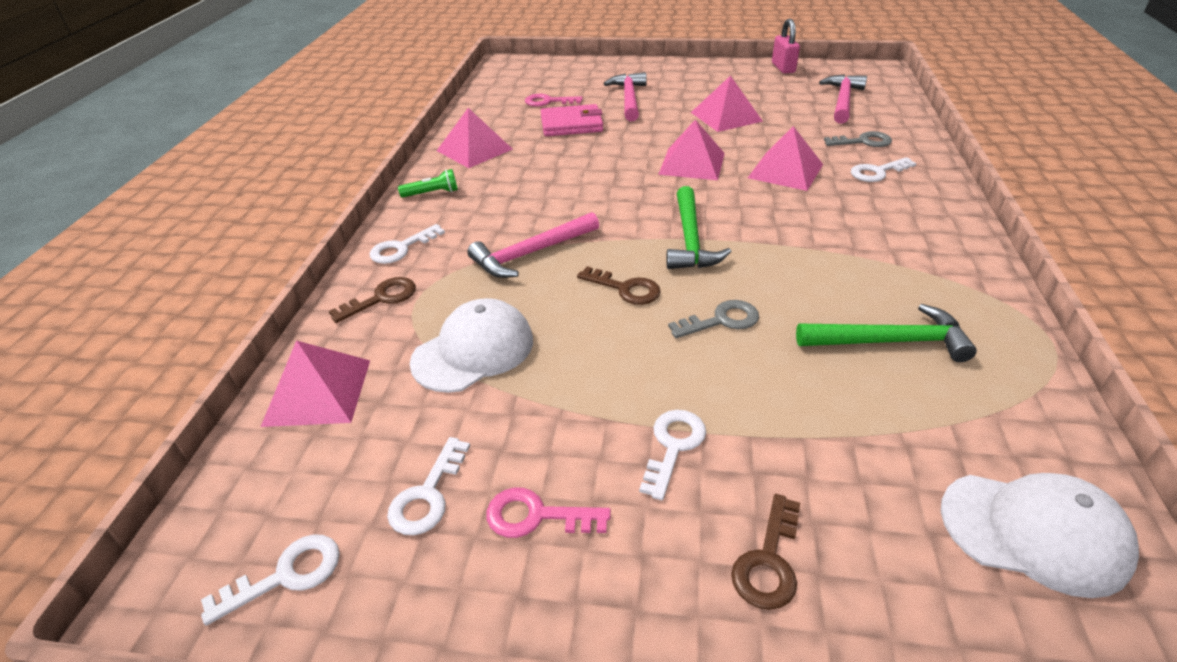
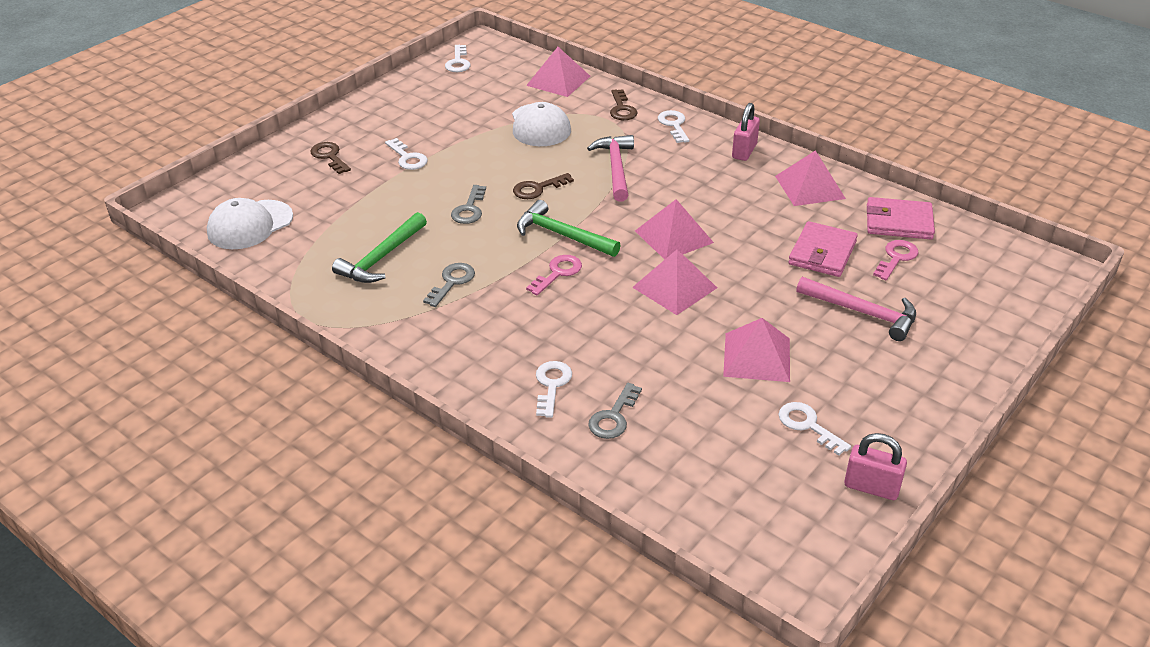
camera: 120 degrees right, 0 degrees up
white key [387,437,470,535] -> white key moved to [778,402,851,456]
green flashlight [398,169,458,198] -> pink padlock [732,103,760,161]
pink key [486,488,611,538] -> pink key moved to [526,255,582,295]
pink pyramid [748,126,823,191] -> pink pyramid moved to [635,199,714,260]
pink hammer [819,74,867,124] -> none
none -> grey key [423,263,475,307]
none -> pink wallet [867,197,935,239]

